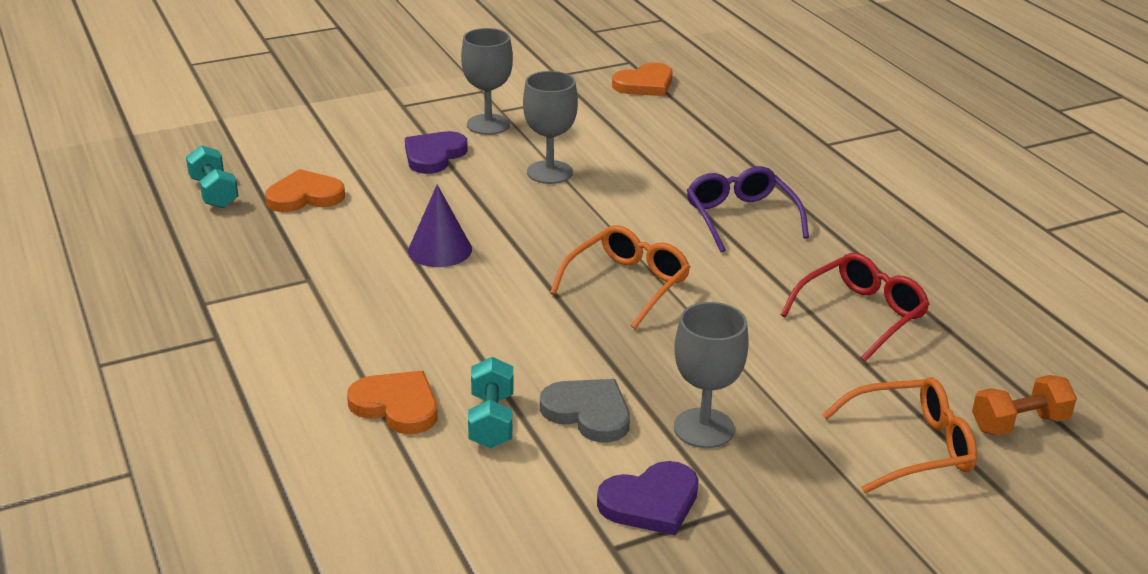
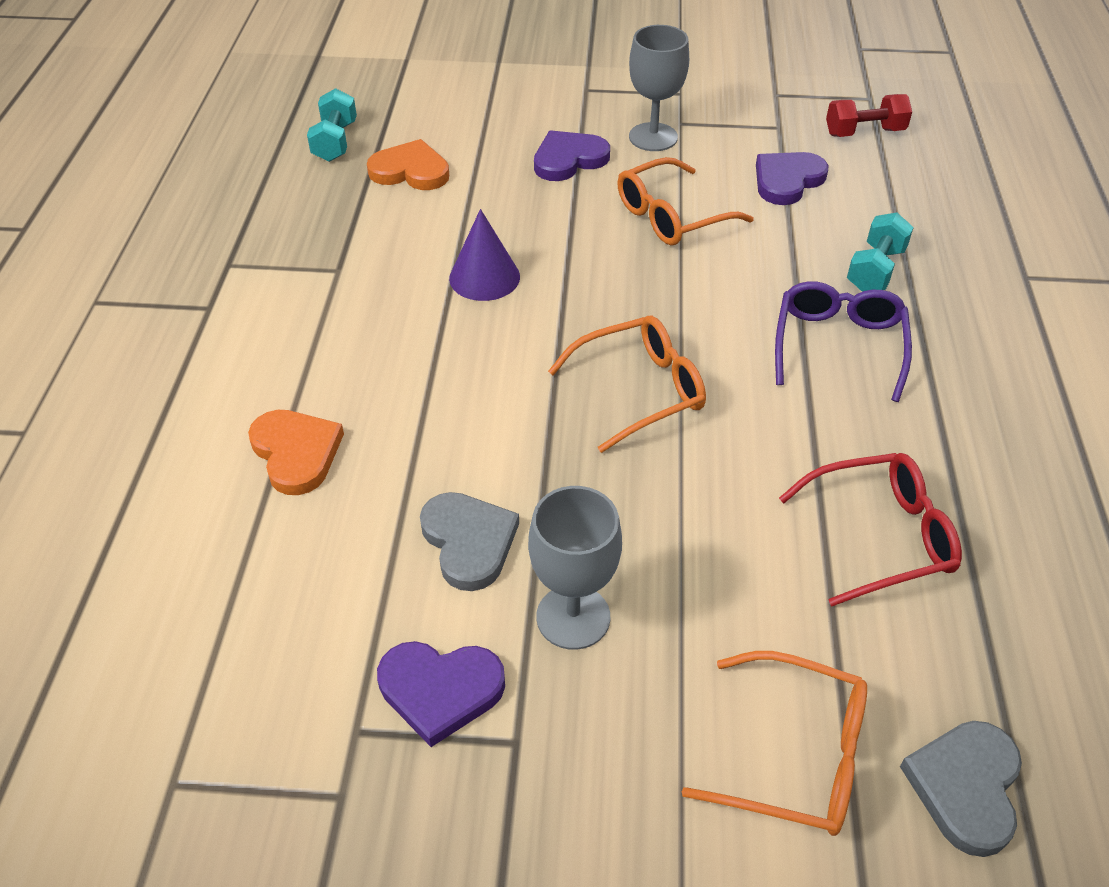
camera: 30 degrees right, 15 degrees up
turquoise dumbbell [468,357,514,449] -> turquoise dumbbell moved to [847,212,914,292]
grey goblet [523,71,578,184] -> orange glasses [617,157,754,245]
orange heart [612,62,673,96] -> red dumbbell [826,94,912,137]
orange dumbbell [972,375,1077,436] -> grey heart [900,721,1022,857]
none -> purple heart [756,152,828,205]

